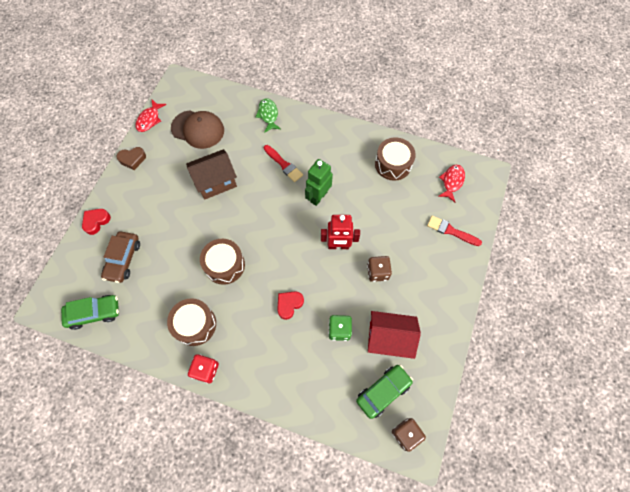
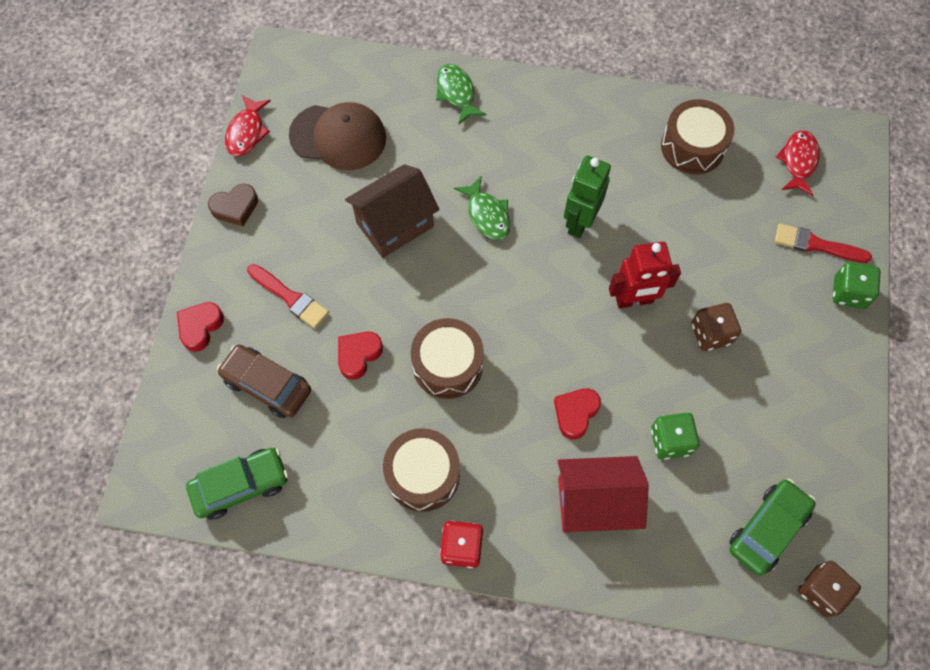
camera: 10 degrees left, 0 degrees up
brown car [101,231,140,283] -> brown car turned 120 degrees clockwise [217,344,311,418]
red brush [264,145,303,182] -> red brush moved to [247,264,329,328]
red house [368,311,421,359] -> red house moved to [558,456,649,532]
none -> red heart [338,332,383,380]
none -> green fish [454,175,510,240]
none -> green dice [833,262,881,309]

